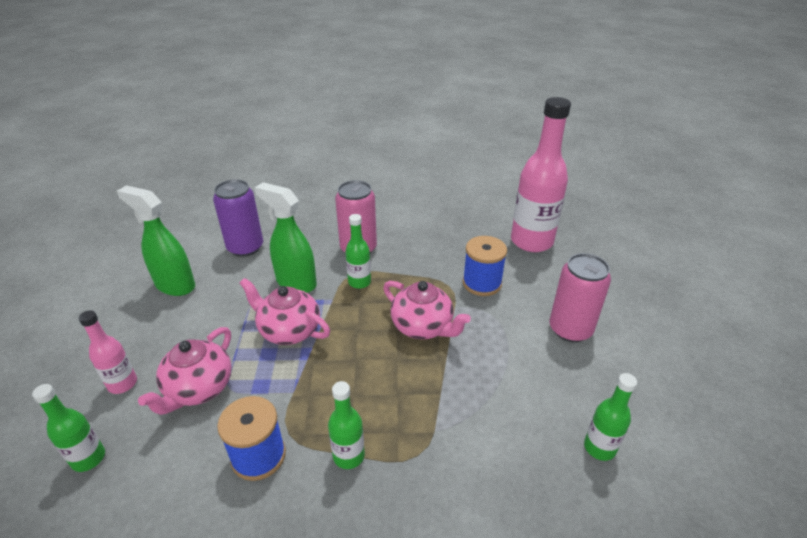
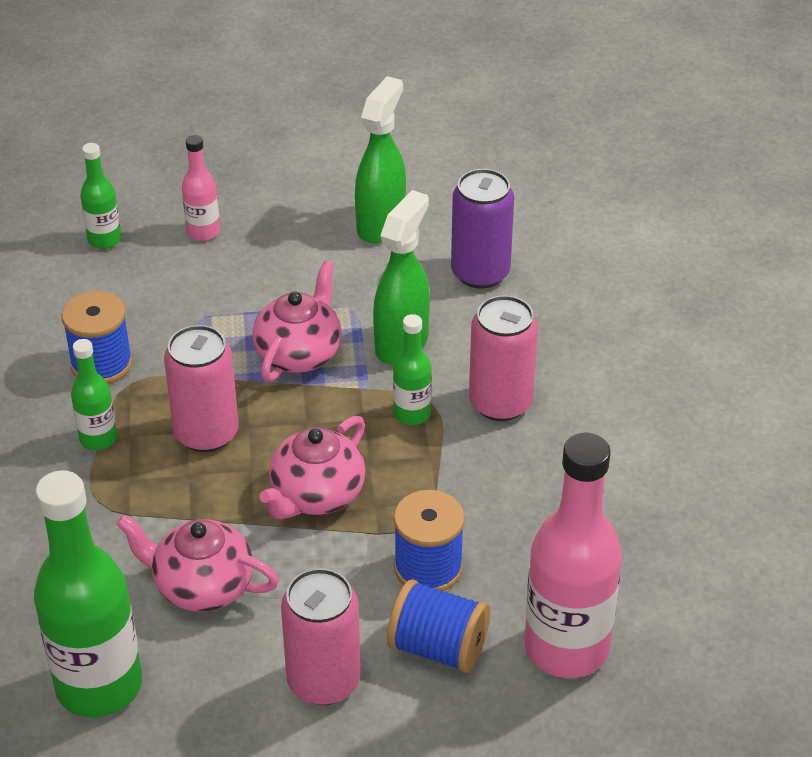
camera: 85 degrees right, 5 degrees up
pink teapot [138,327,232,415] -> pink teapot moved to [116,515,279,612]
green bottle [584,373,637,461] -> green bottle [34,470,142,718], size x2.02
none -> pink can [164,325,239,452]
none -> blue spool [387,579,490,673]

